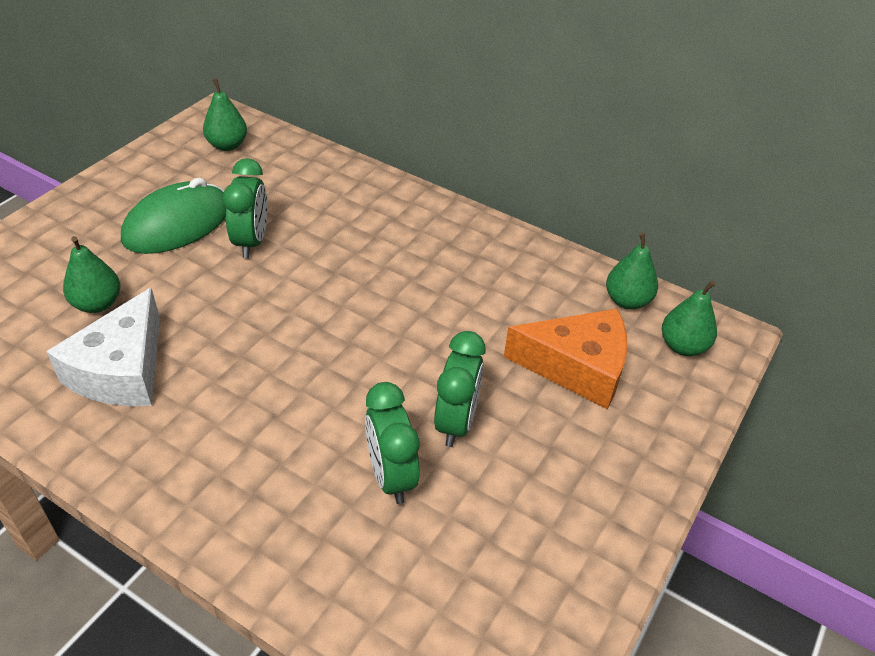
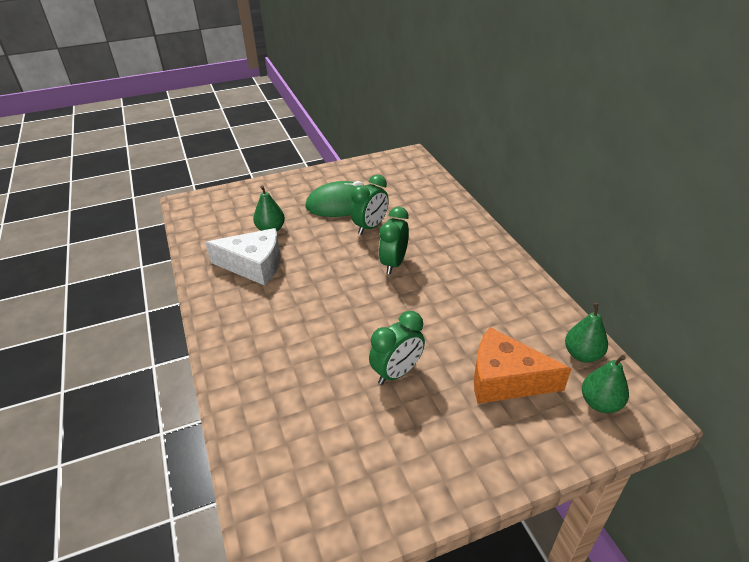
camera: 40 degrees right, 5 degrees down
white cheese [46,287,160,406] -> white cheese turned 135 degrees counterclockwise [205,228,280,286]
green pear [203,78,247,151] -> none
green clock [365,382,420,504] -> green clock moved to [379,207,409,274]
orange cheese [504,309,627,409] -> orange cheese turned 150 degrees clockwise [474,327,571,404]

